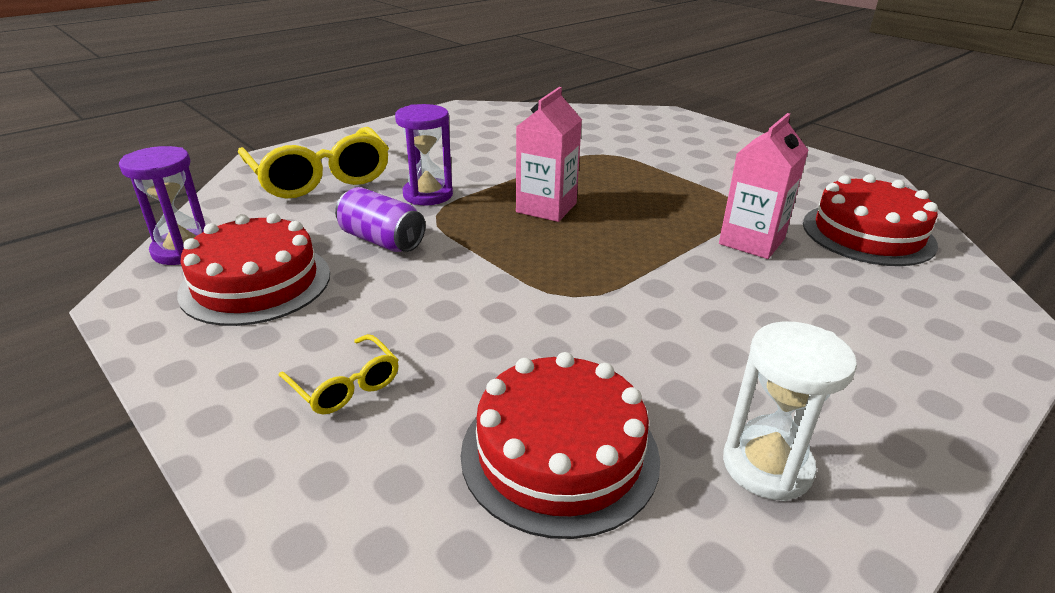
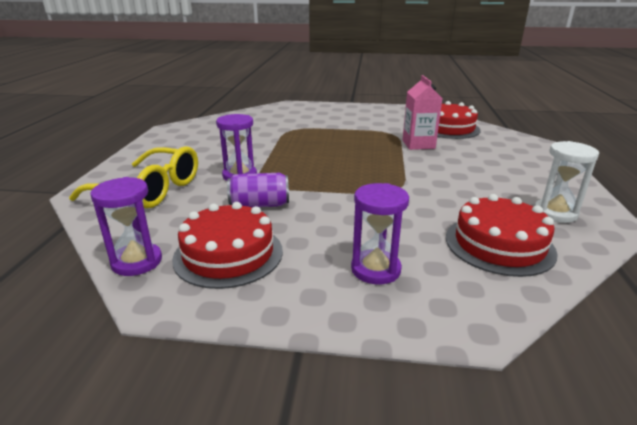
camera: 40 degrees left, 5 degrees down
yellow glasses [278,334,399,414] -> purple hourglass [351,183,409,285]
pink carton [516,87,582,222] -> none

